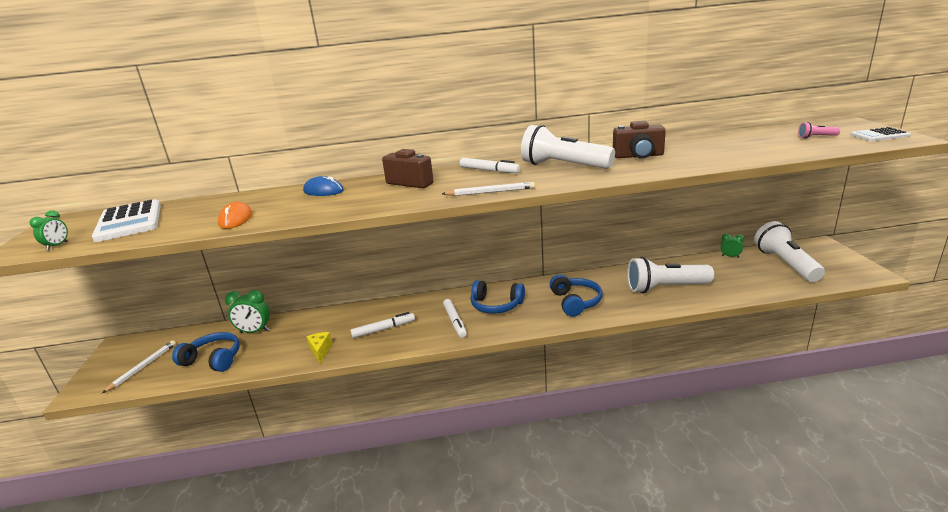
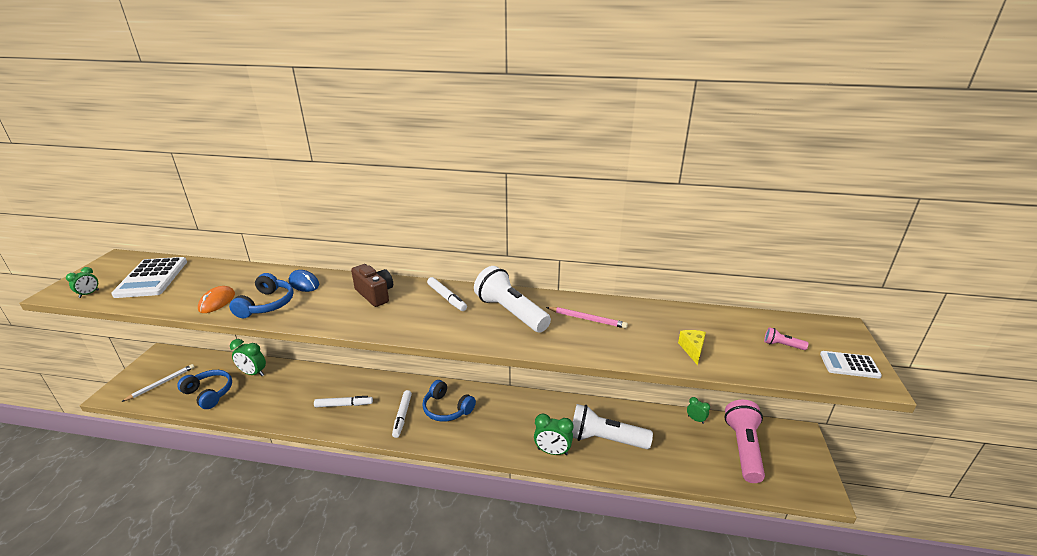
camera: 15 degrees right, 5 degrees up
yellow cheese [307,332,333,363] -> yellow cheese moved to [678,330,706,365]
white pencil [442,182,535,196] -> none
blue headphones [550,274,602,317] -> blue headphones moved to [229,273,293,318]
brown camera [613,121,666,159] -> pink pencil [546,307,628,328]
white flashlight [754,221,825,282] -> pink flashlight [724,400,765,483]
none -> green clock [534,414,573,455]

